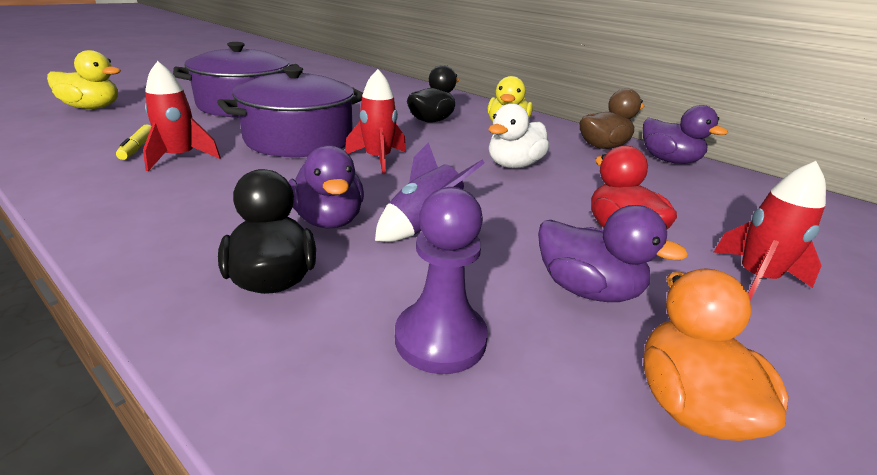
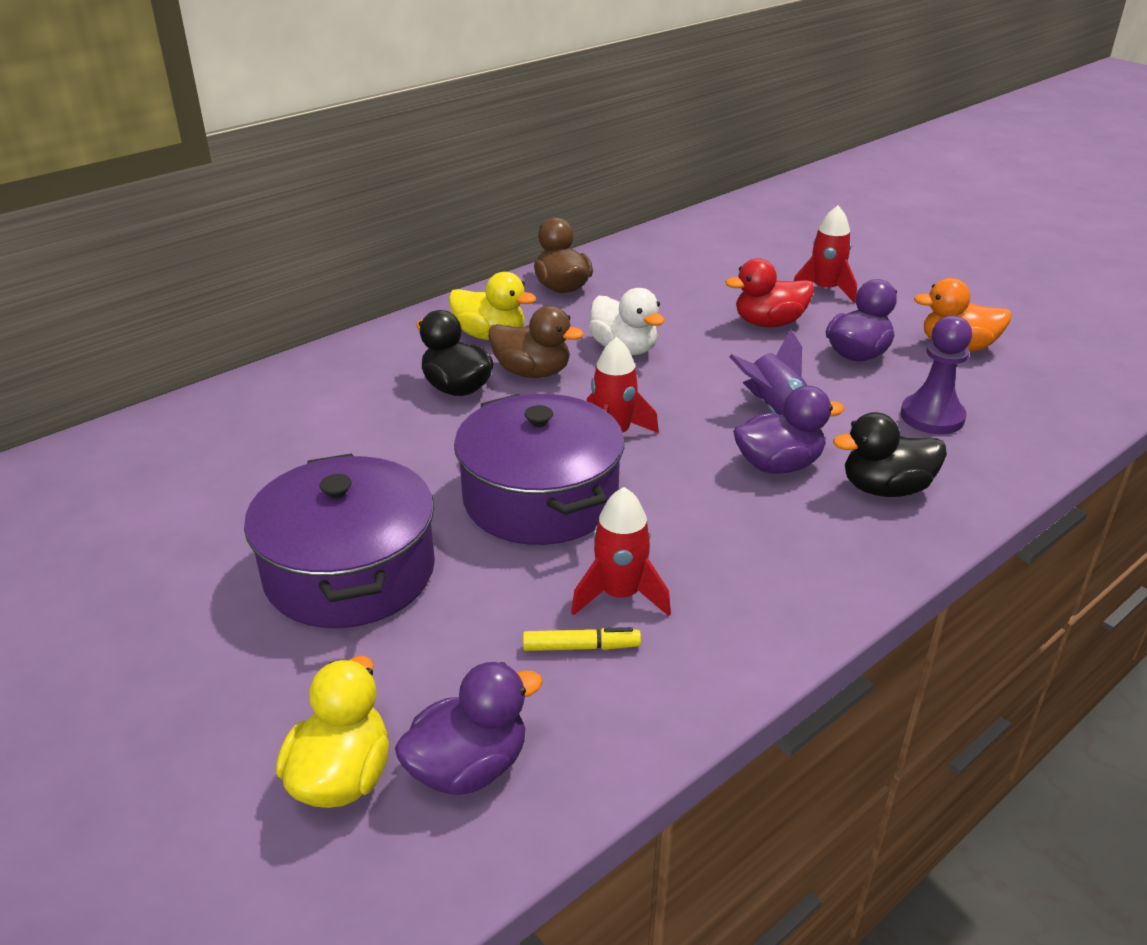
camera: 80 degrees left, 5 degrees up
purple duck [643,105,728,164] -> purple duck moved to [395,662,543,795]
none -> brown duck [488,306,584,378]

